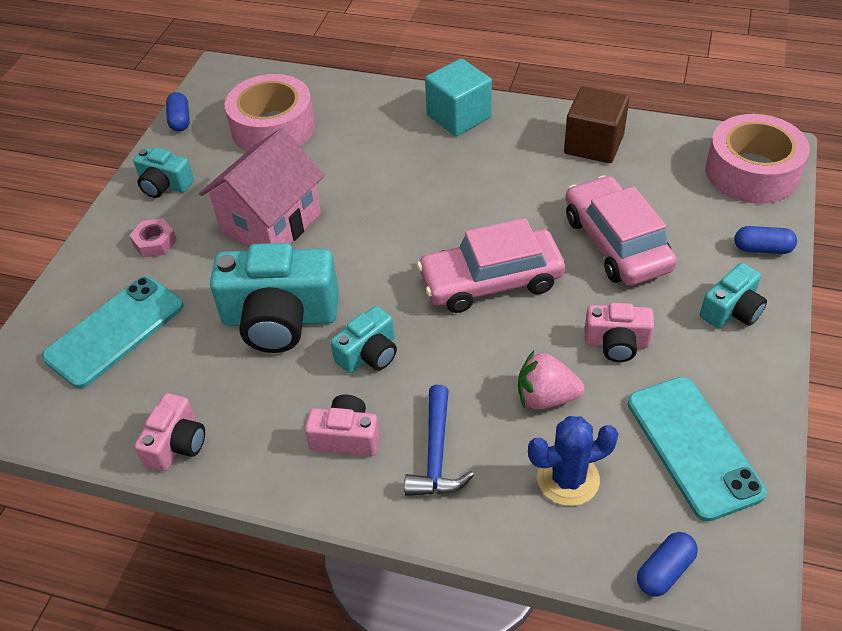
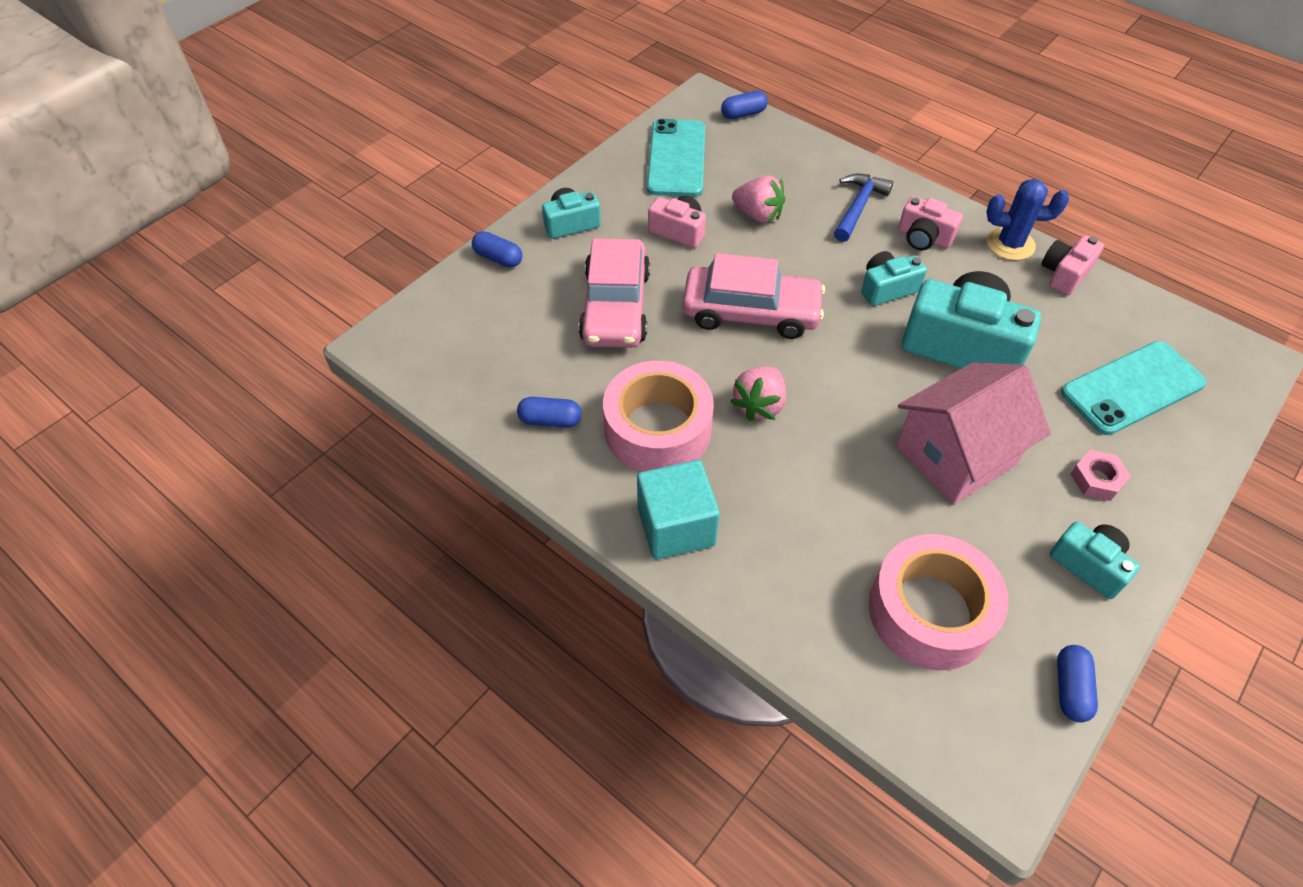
camera: 160 degrees left, 5 degrees up
blue cactus [528,416,618,506] -> blue cactus moved to [986,179,1069,260]
brown cube [564,86,629,163] -> blue capsule [517,397,582,428]
pink tape [706,114,810,204] -> pink tape moved to [603,361,714,472]
none -> pink strawberry [730,367,786,421]

